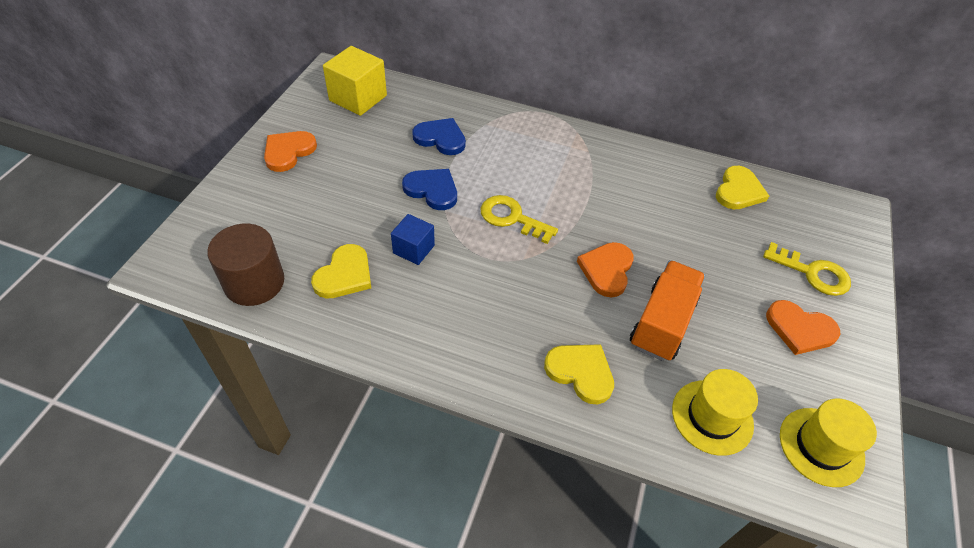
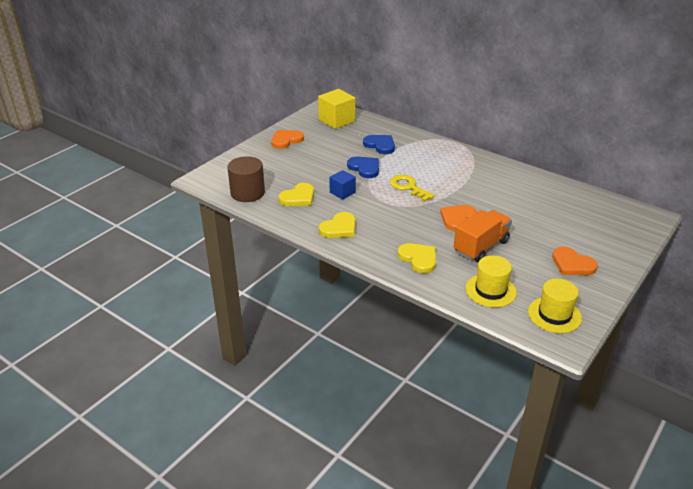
camera: 20 degrees right, 15 degrees down
yellow heart [716,166,769,209] -> yellow heart moved to [319,212,356,238]
yellow key [763,242,851,296] -> none

